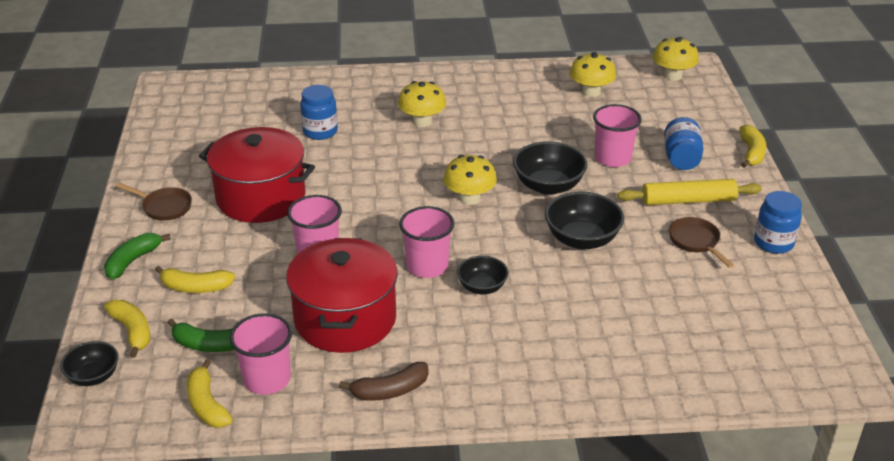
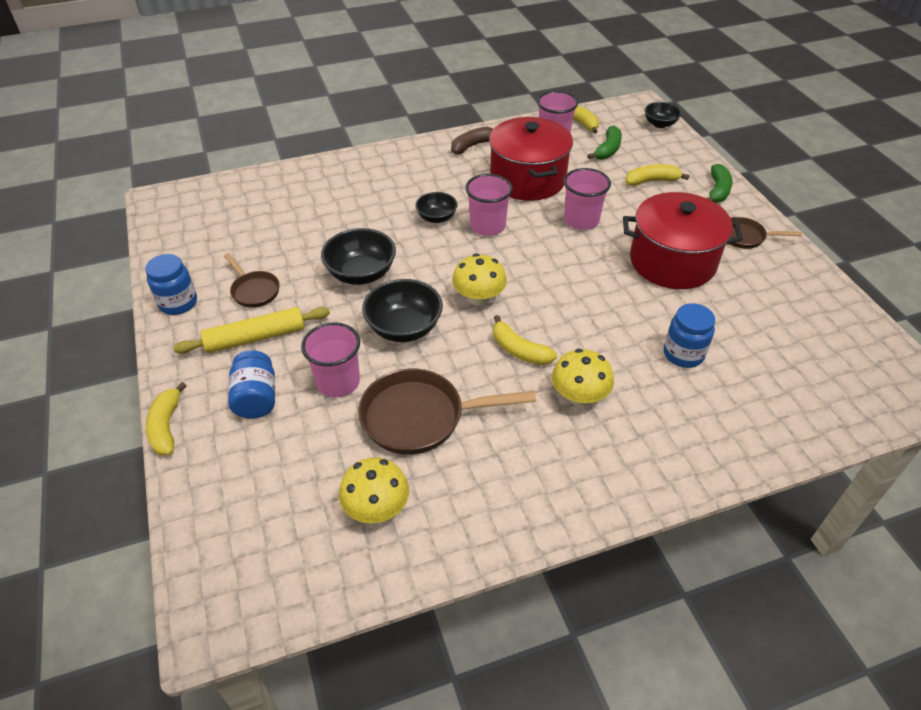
camera: 165 degrees right, 10 degrees up
yellow banana [104,300,150,358] -> yellow banana moved to [493,315,557,365]
green banana [168,318,235,352] -> green banana turned 120 degrees clockwise [587,125,622,160]
yellow mushroom [653,37,699,81] -> none
none -> brown pan [358,369,536,455]

